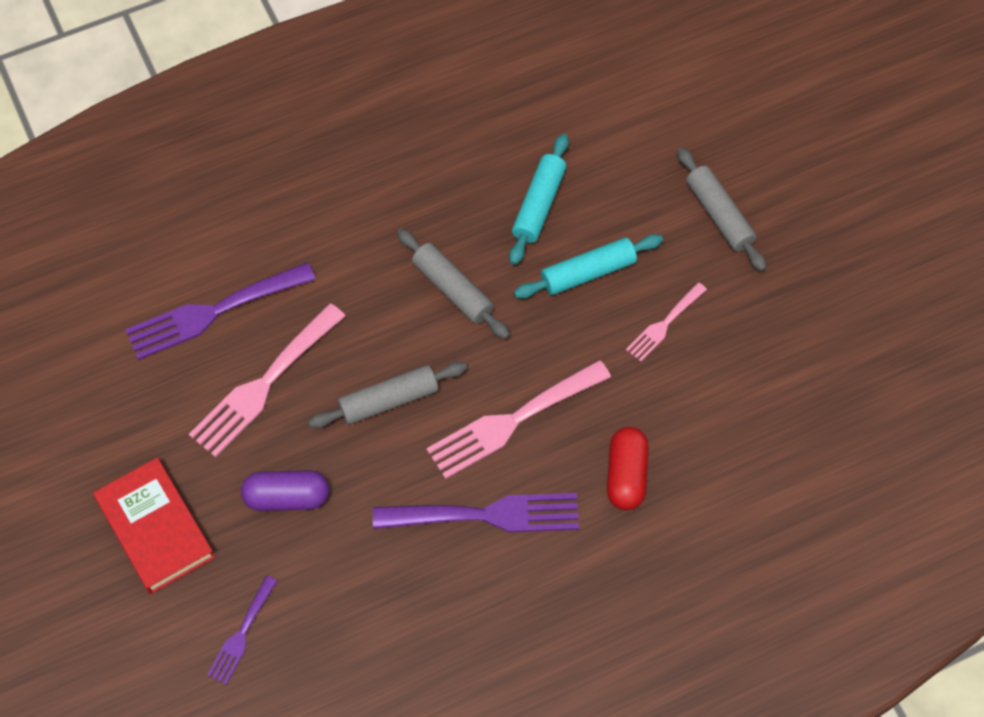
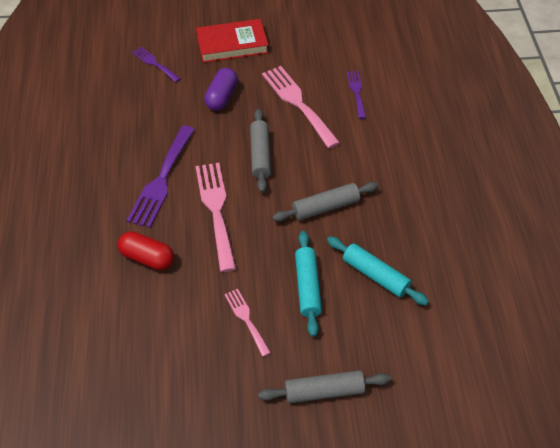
camera: 110 degrees right, 10 degrees down
purple fork [125,262,316,360] -> purple fork [347,71,366,119], size x0.55

